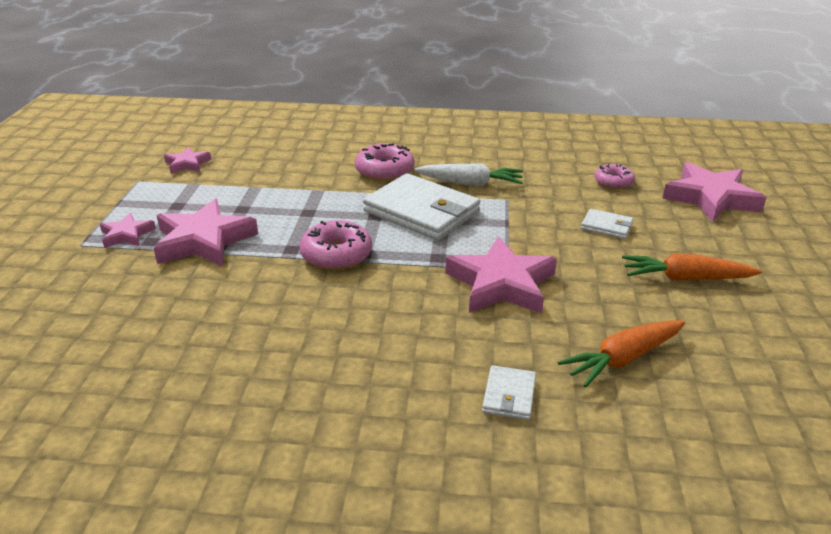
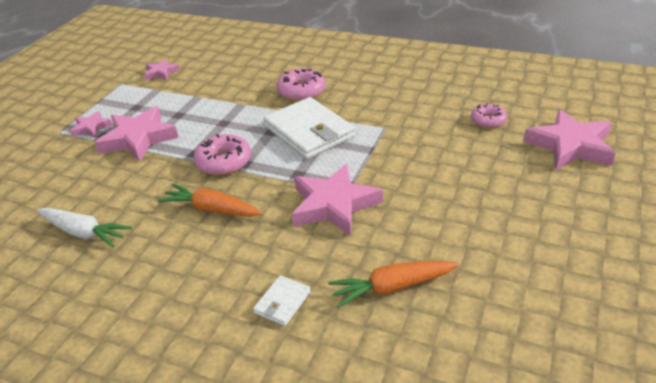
camera: 20 degrees right, 5 degrees up
white carrot [415,164,523,186] -> white carrot moved to [37,208,132,247]
white wallet [581,209,633,239] -> none
orange carrot [622,254,762,280] -> orange carrot moved to [158,184,262,217]

